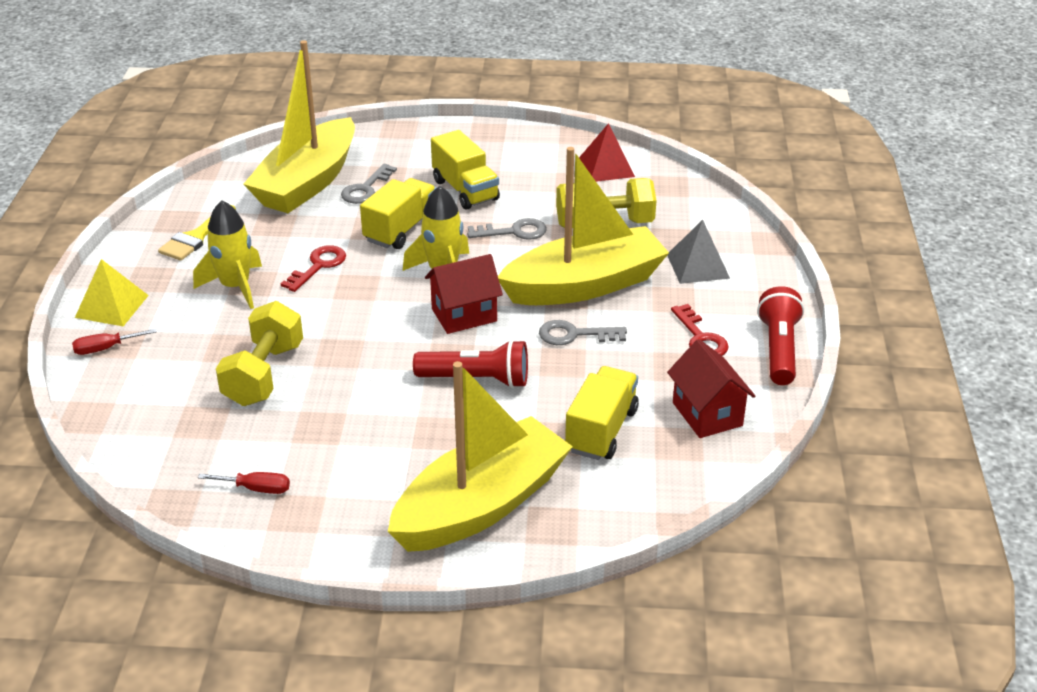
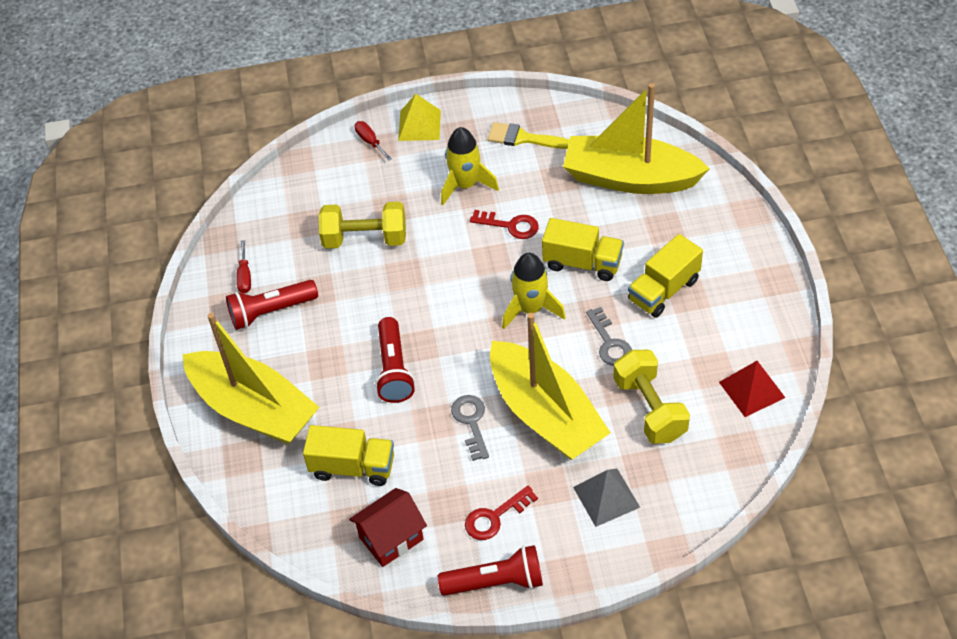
camera: 80 degrees right, 15 degrees up
grey key [341,164,397,204] -> none
red house [425,254,503,334] -> none
none -> red flashlight [226,280,318,330]

